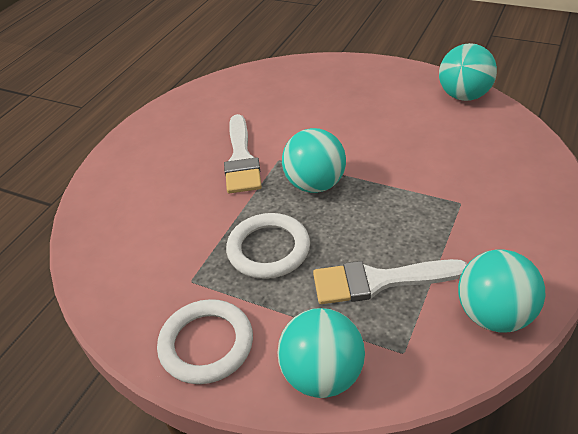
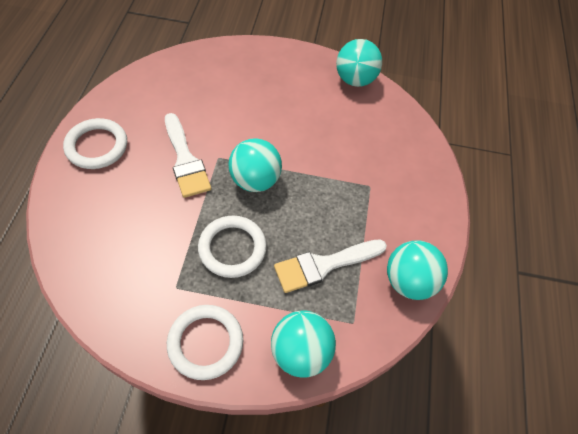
camera: 25 degrees left, 15 degrees up
none -> white ring [63,118,127,169]

